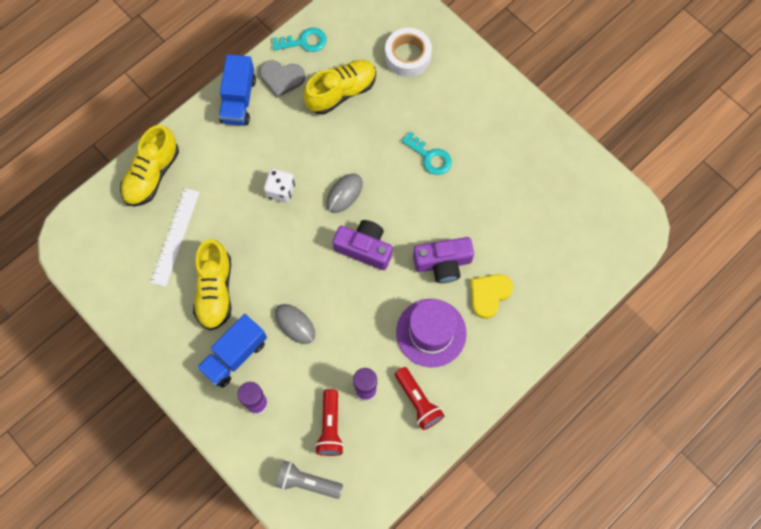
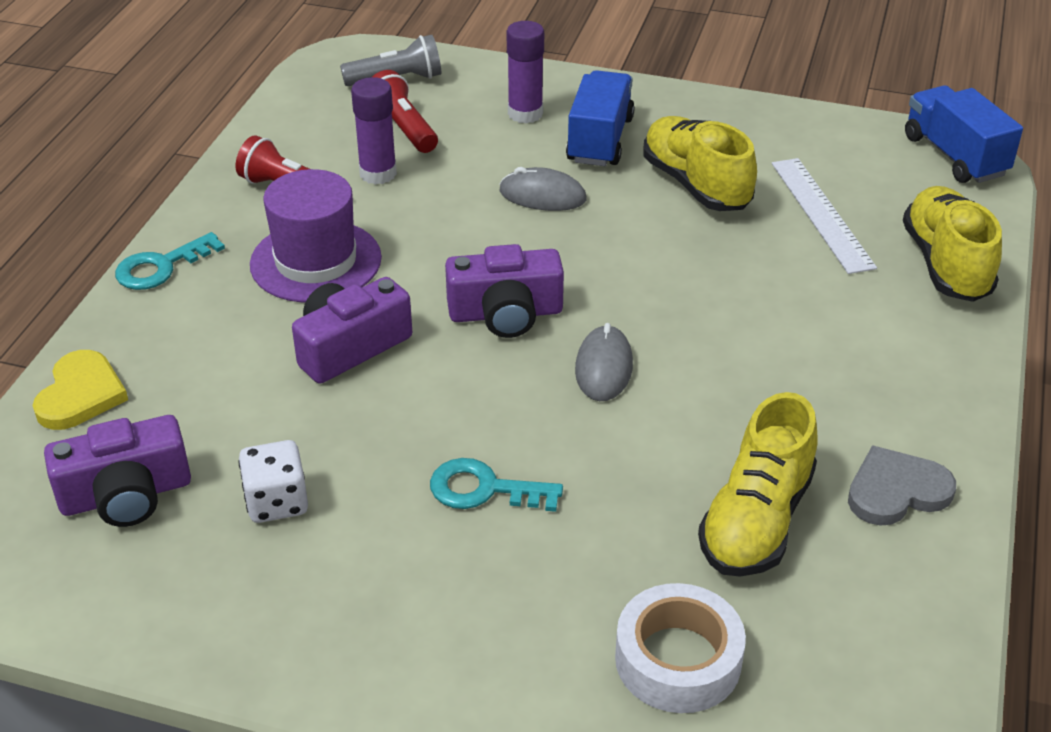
camera: 150 degrees right, 30 degrees down
blue truck [219,54,256,125] -> blue truck moved to [905,85,1023,183]
white dice [264,169,295,203] -> white dice moved to [238,440,308,523]
turquoise key [273,27,327,52] -> turquoise key moved to [115,232,225,290]
yellow heart [471,274,513,319] -> yellow heart moved to [33,350,128,430]
none -> purple camera [44,415,191,527]

